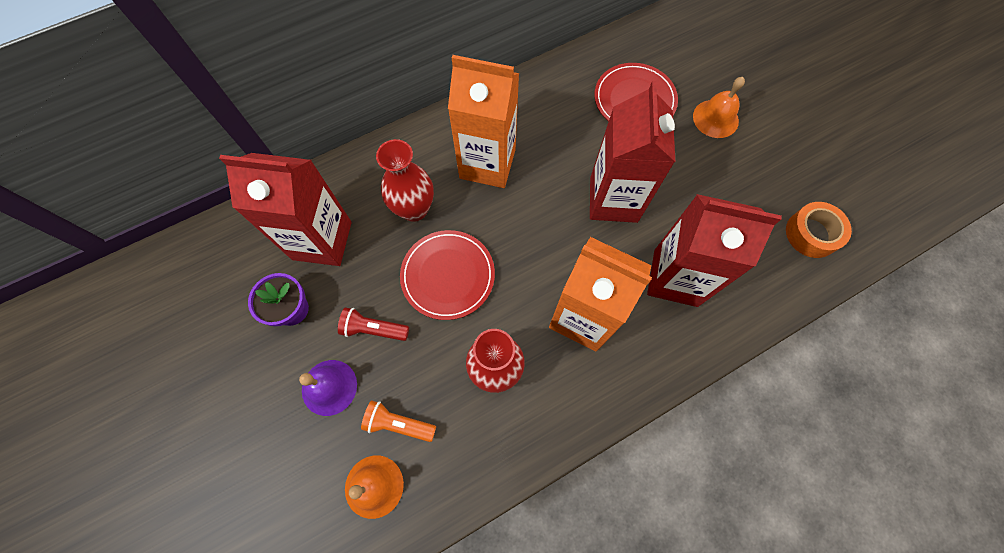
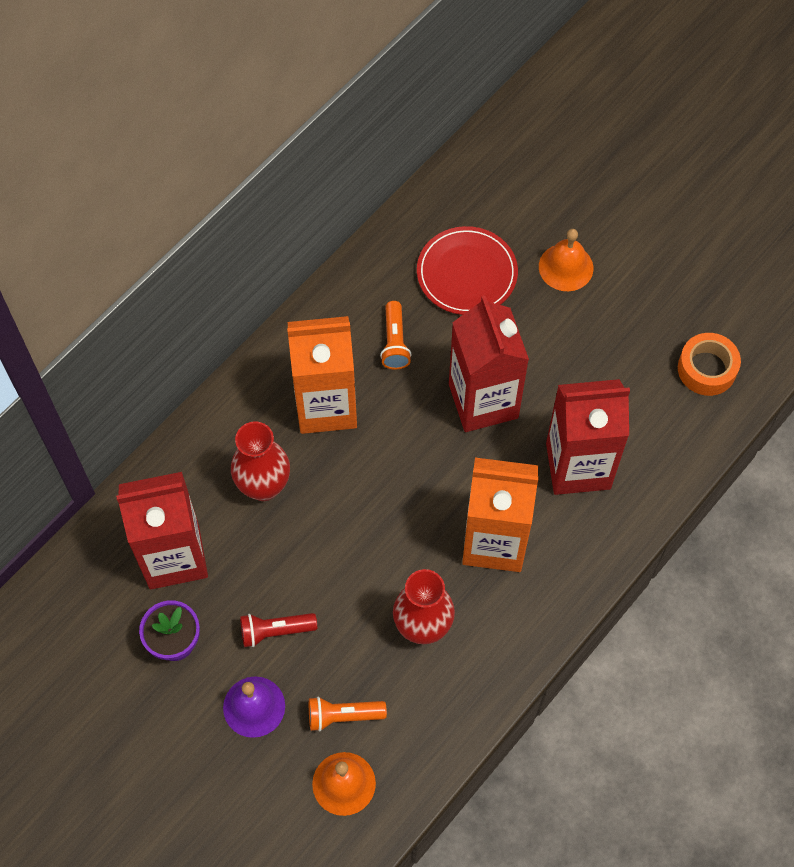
camera: 20 degrees left, 5 degrees down
red plate [400,230,495,320] -> none
none -> orange flashlight [380,301,412,369]

